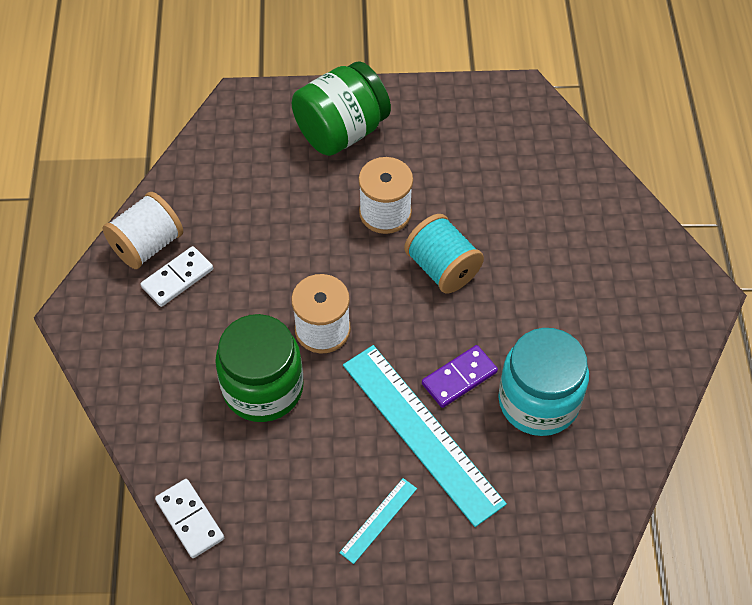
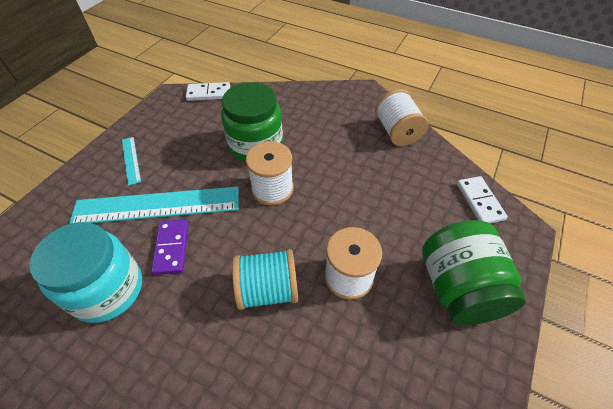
camera: 120 degrees right, 5 degrees down
white domino [141,246,213,307] -> white domino moved to [457,176,508,223]

